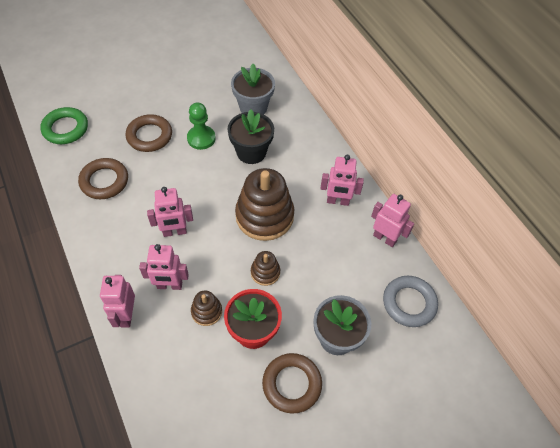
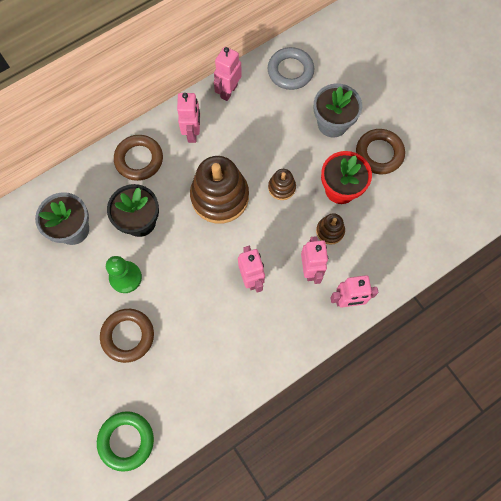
camera: 95 degrees left, 15 degrees up
brown ring [78,158,128,199] -> brown ring moved to [114,135,163,181]

